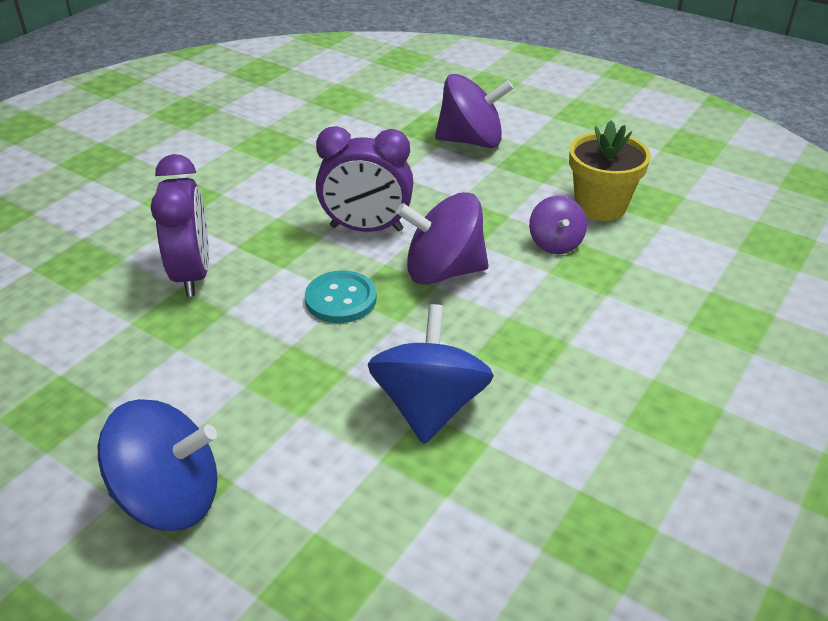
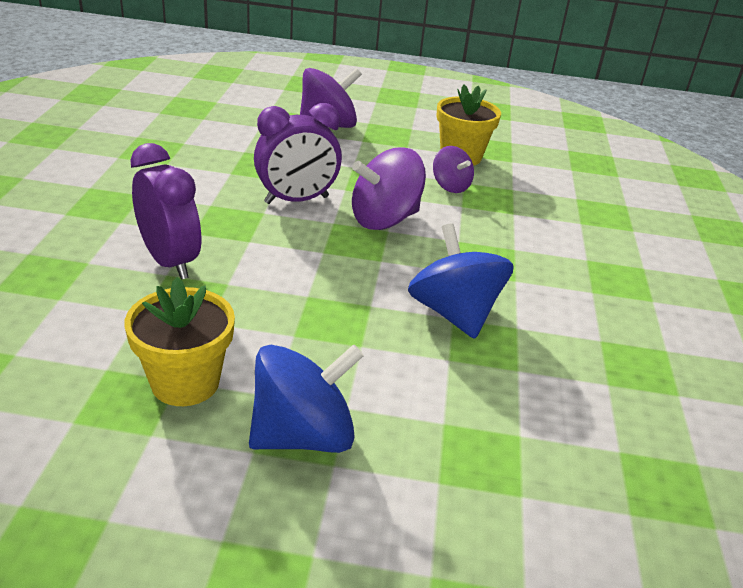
camera: 30 degrees left, 5 degrees down
turquoise button [305,270,377,323] -> none
none -> yellow flower pot [125,277,235,406]

